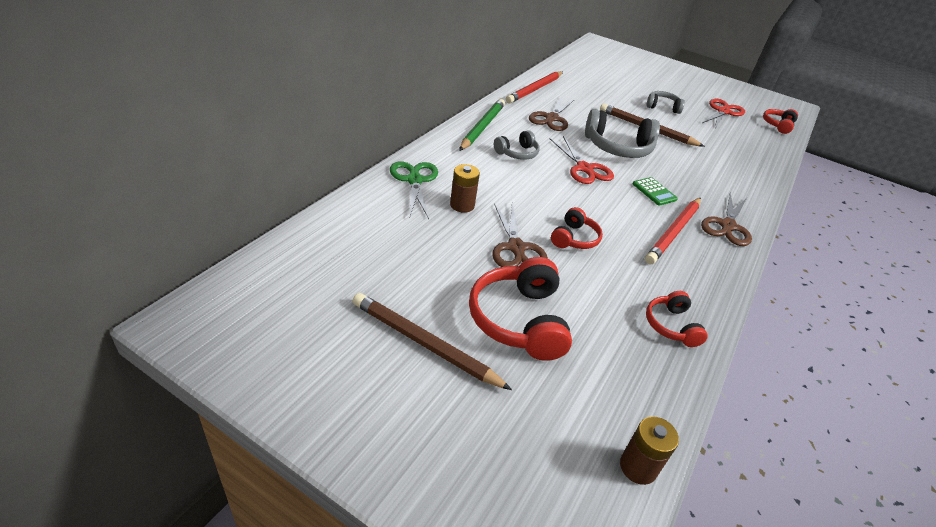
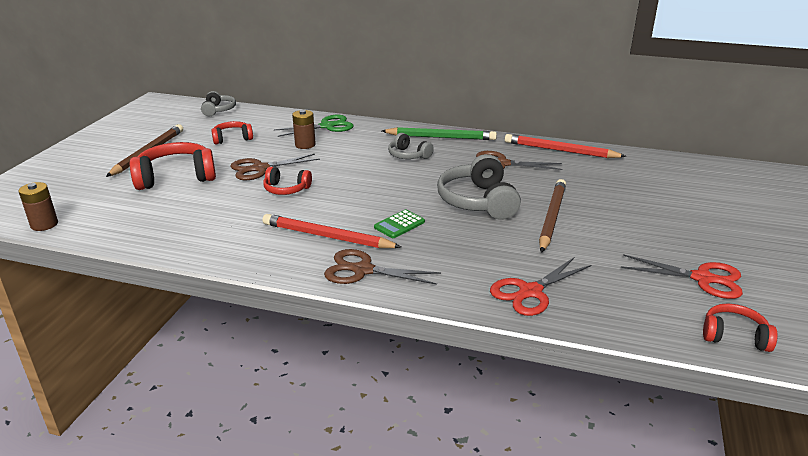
camera: 80 degrees right, 10 degrees down
red scissors [550,136,614,184] -> red scissors moved to [490,258,591,316]
grey headphones [646,91,685,114] -> grey headphones moved to [201,91,236,116]
red headphones [646,291,707,347] -> red headphones moved to [211,121,253,144]

